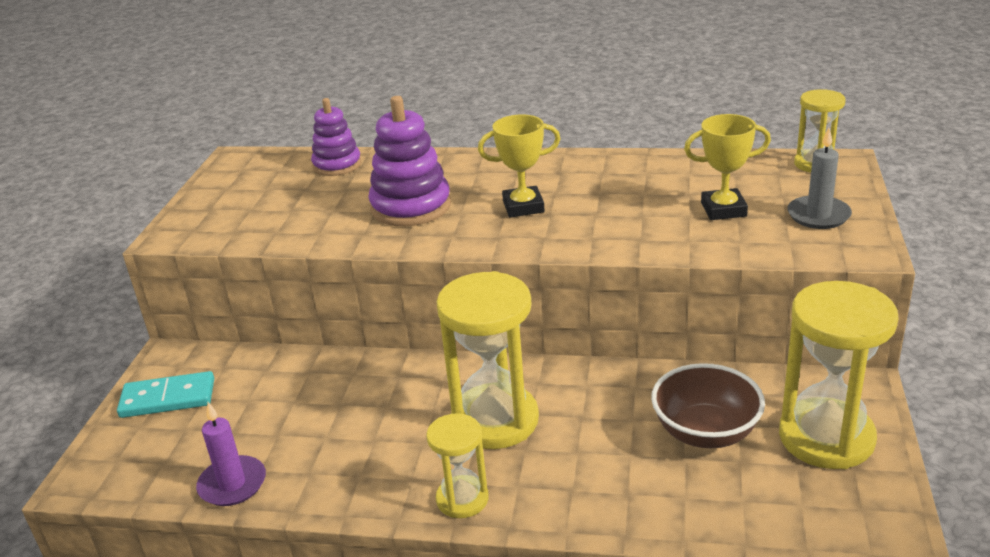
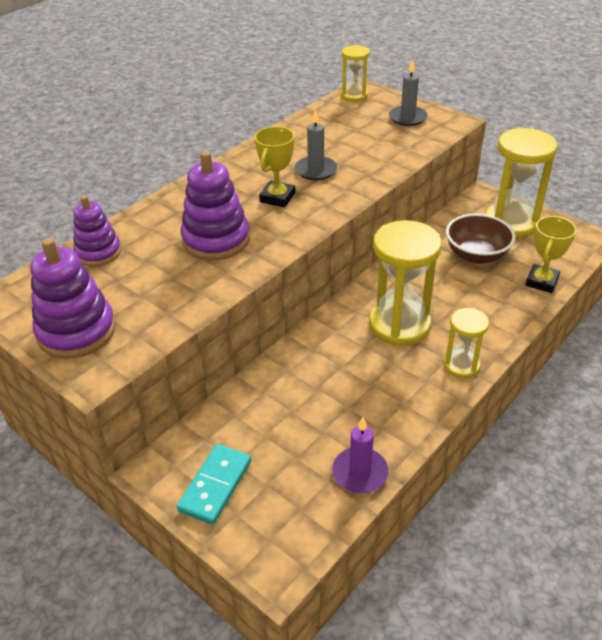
camera: 60 degrees left, 10 degrees up
yellow trophy [684,114,771,220] -> yellow trophy moved to [525,216,576,293]
none -> purple stacking toy [30,238,116,359]
none -> grey candle [295,109,337,180]

